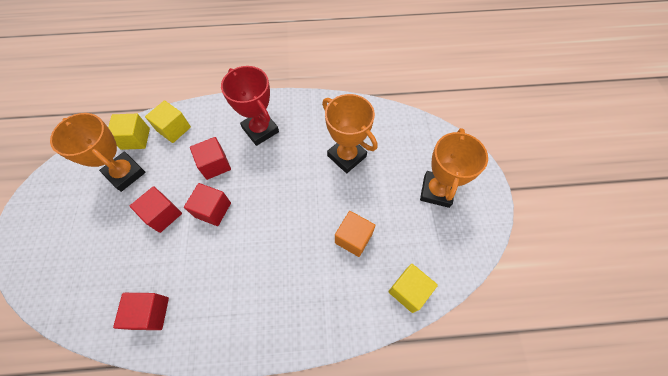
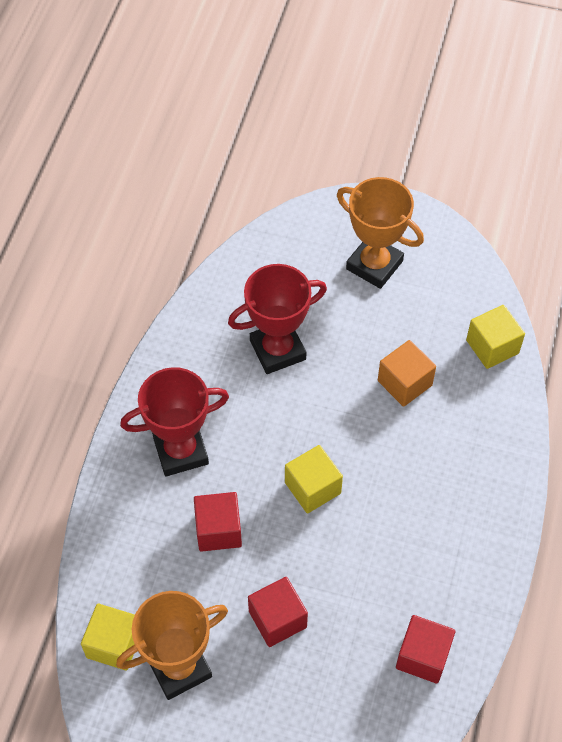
camera: 70 degrees left, 5 degrees down
yellow cube [145,100,191,143] -> yellow cube moved to [285,445,343,513]
red cube [184,183,231,226] -> none
orange trophy [322,94,378,173] -> red trophy [228,264,327,374]

